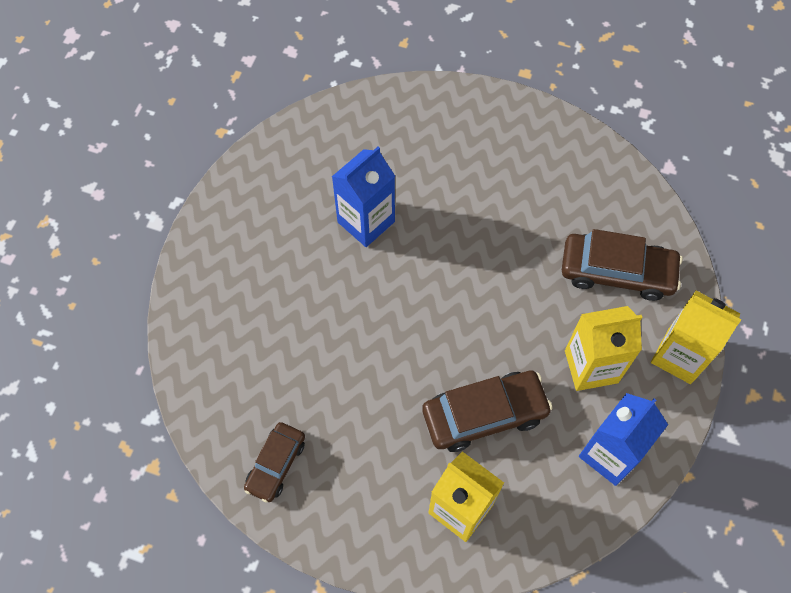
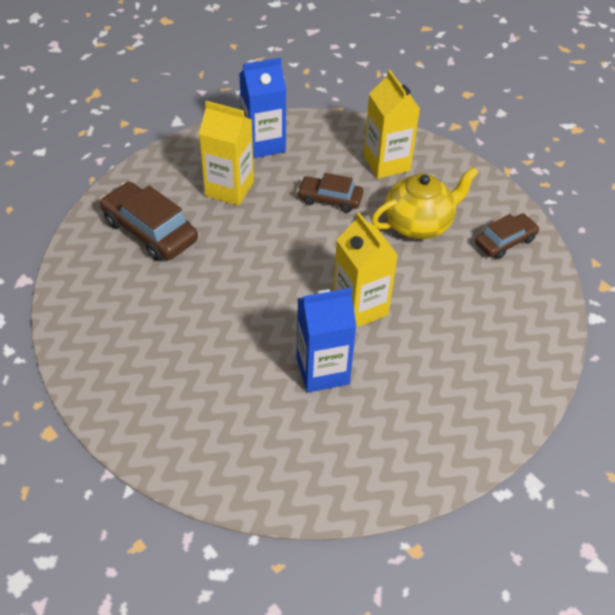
camera: 150 degrees left, 15 degrees down
brown car [422,370,553,452] -> brown car [297,173,363,213], size x0.62
yellow carton [651,291,742,384] -> yellow carton moved to [333,213,398,328]
none -> yellow teapot [371,167,479,239]

